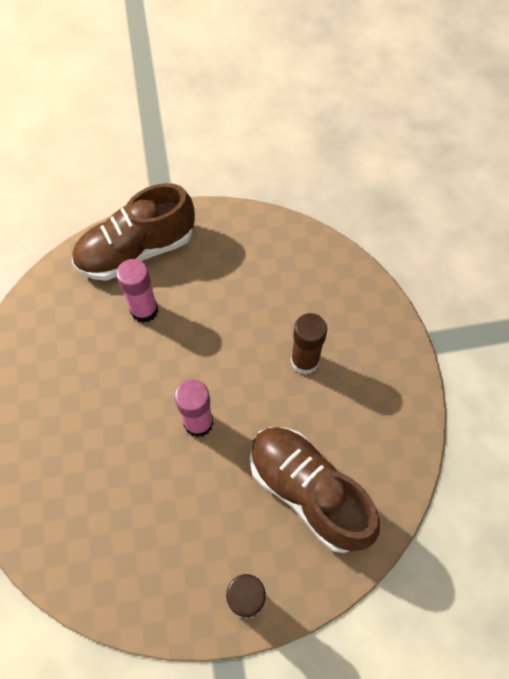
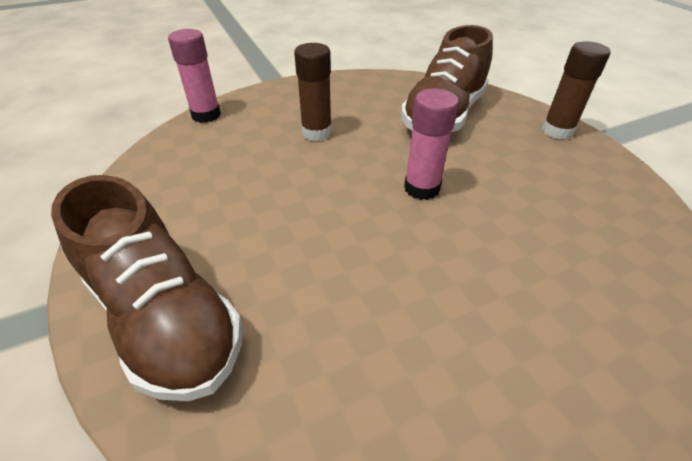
camera: 105 degrees left, 20 degrees down
pink glue stick [116,259,158,323] -> pink glue stick moved to [168,29,221,123]

